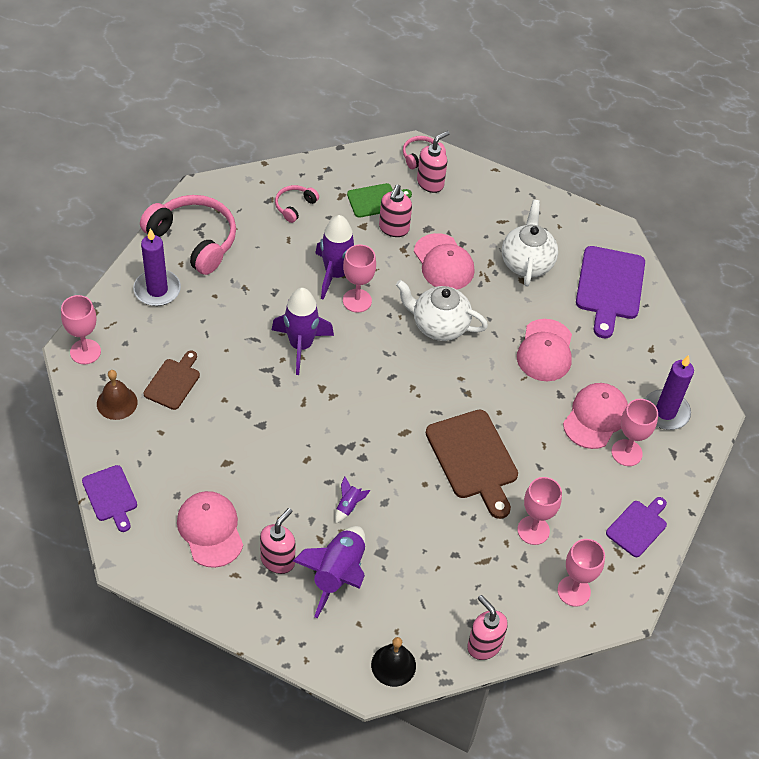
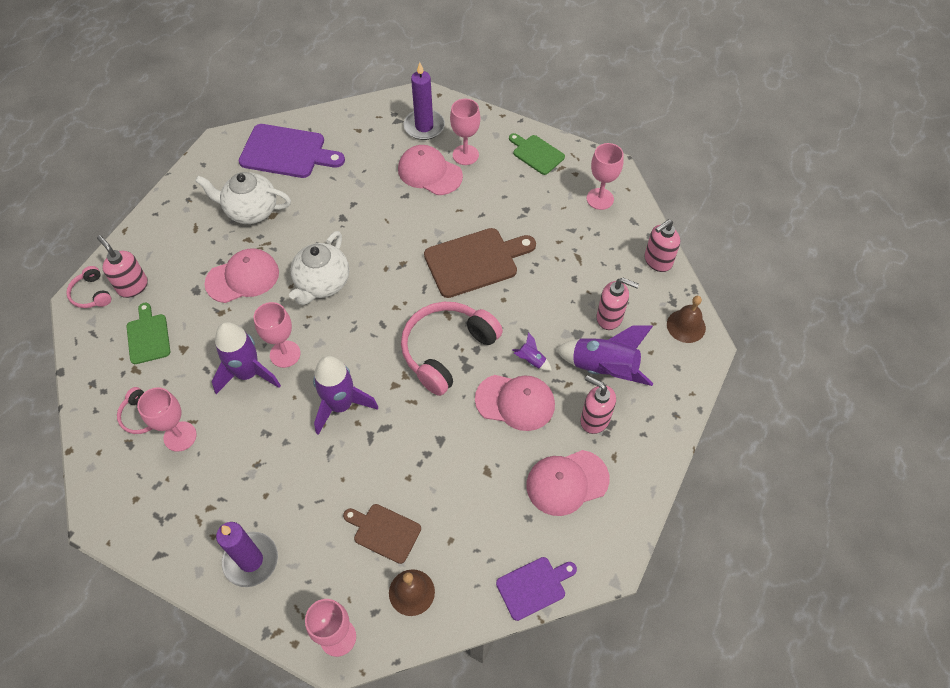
camera: 85 degrees left, 5 degrees up
pink headphones [140,195,236,275] -> pink headphones moved to [401,302,503,396]
black bell [371,637,416,687] -> brown bell [667,296,706,343]
pink soap dispenser [379,185,412,237] -> pink soap dispenser moved to [597,278,639,330]
pink cap [517,319,572,381] -> pink cap moved to [475,375,555,431]
pink goblet [517,477,562,545] -> pink goblet moved to [137,387,197,452]
purple cutting board [606,497,667,557] -> green cutting board [509,133,565,175]

